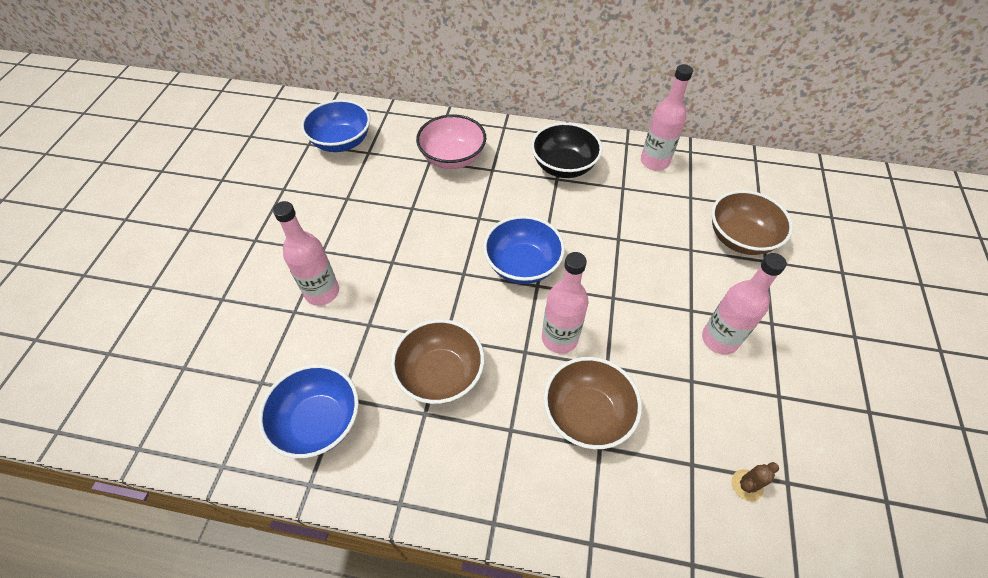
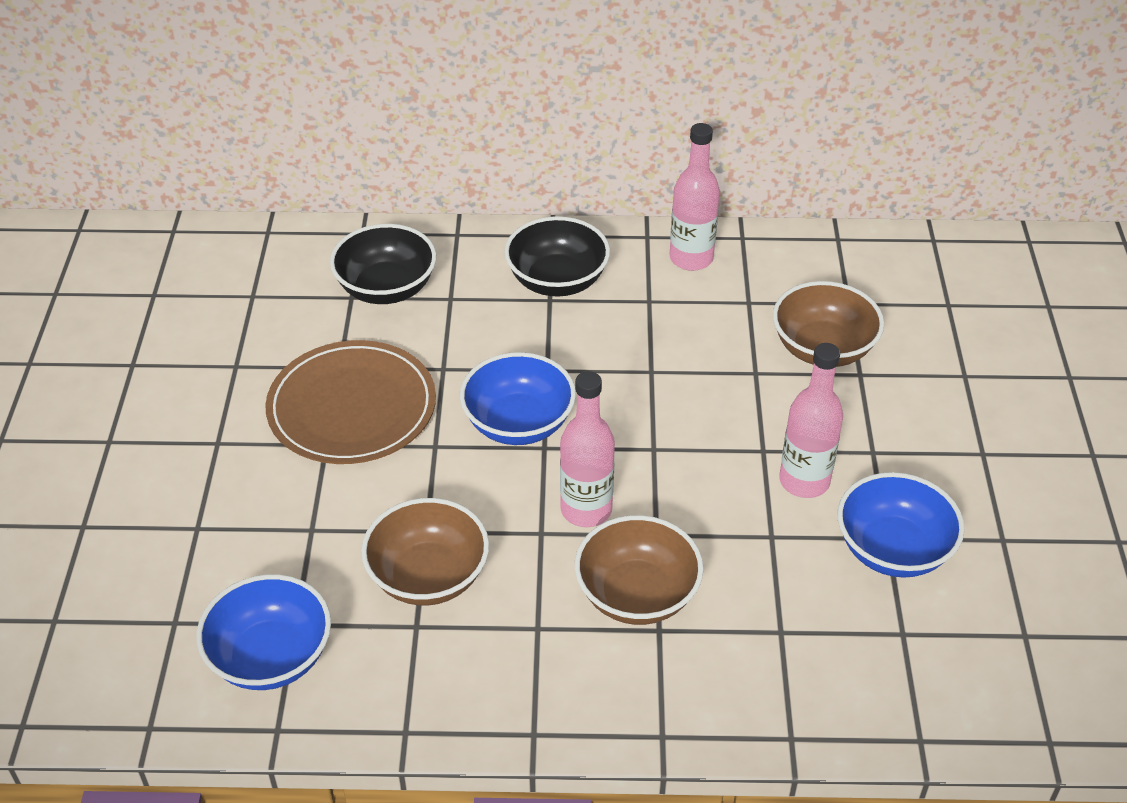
camera: 10 degrees left, 10 degrees down
pink bottle [273,201,339,306] -> none
blue bowl [301,99,370,152] -> blue bowl moved to [838,472,965,578]
pink bowl [416,114,486,169] -> black bowl [330,224,436,304]
brown cactus [732,462,779,501] -> none
none -> brown plate [265,340,436,464]

